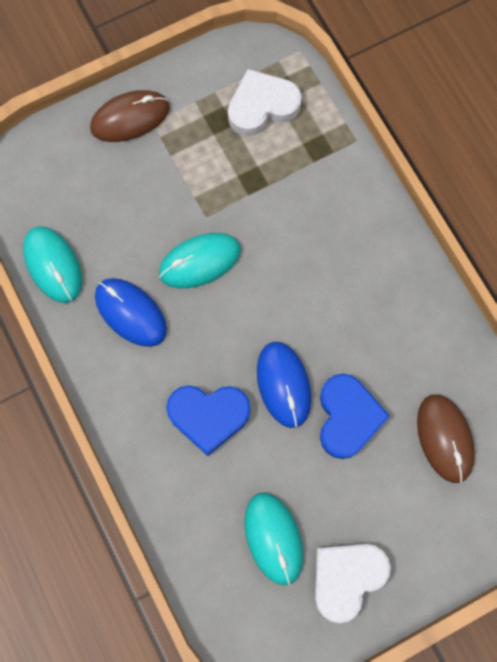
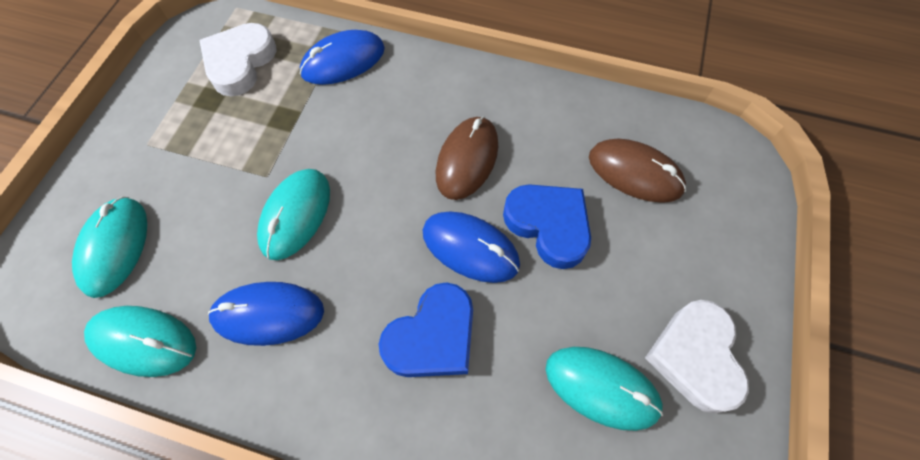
camera: 45 degrees left, 10 degrees down
brown mouse [90,90,170,142] -> brown mouse moved to [436,116,498,200]
none -> turquoise mouse [72,197,147,298]
none -> blue mouse [300,30,385,85]

